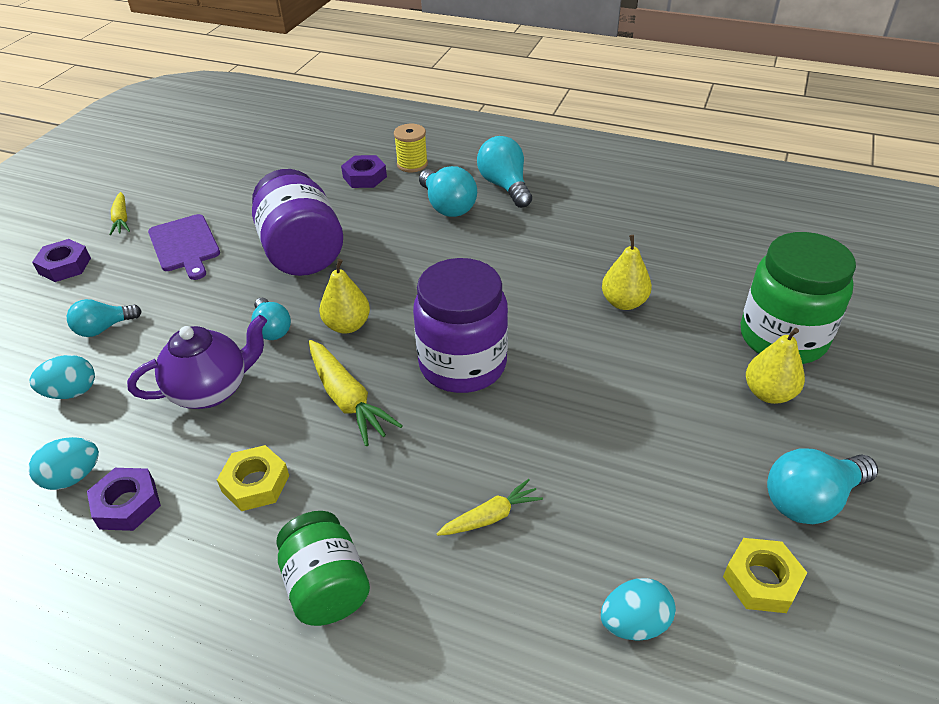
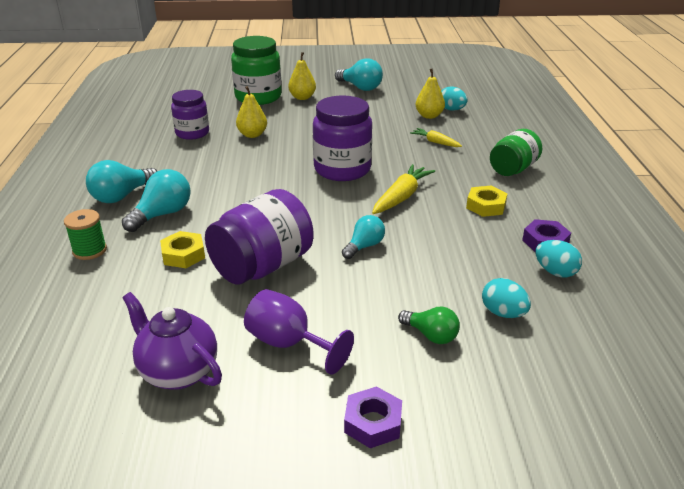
camera: 115 degrees left, 10 degrees down
turquoise light bulb [67,299,141,337] -> green light bulb [398,307,460,344]
yellow carrot [109,192,130,235] -> none
purple teapot [127,315,267,409] -> purple teapot moved to [122,292,222,390]
purple cutting board [148,214,220,280] -> purple goblet [244,289,354,375]
yellow pear [319,259,370,334] -> yellow pear moved to [416,69,445,119]
purple nut [341,155,387,188] -> none
yellow spool [394,124,428,172] -> green spool [64,209,107,260]
yellow nut [723,538,807,613] -> yellow nut moved to [160,231,205,268]
none -> purple jar [171,90,209,140]

